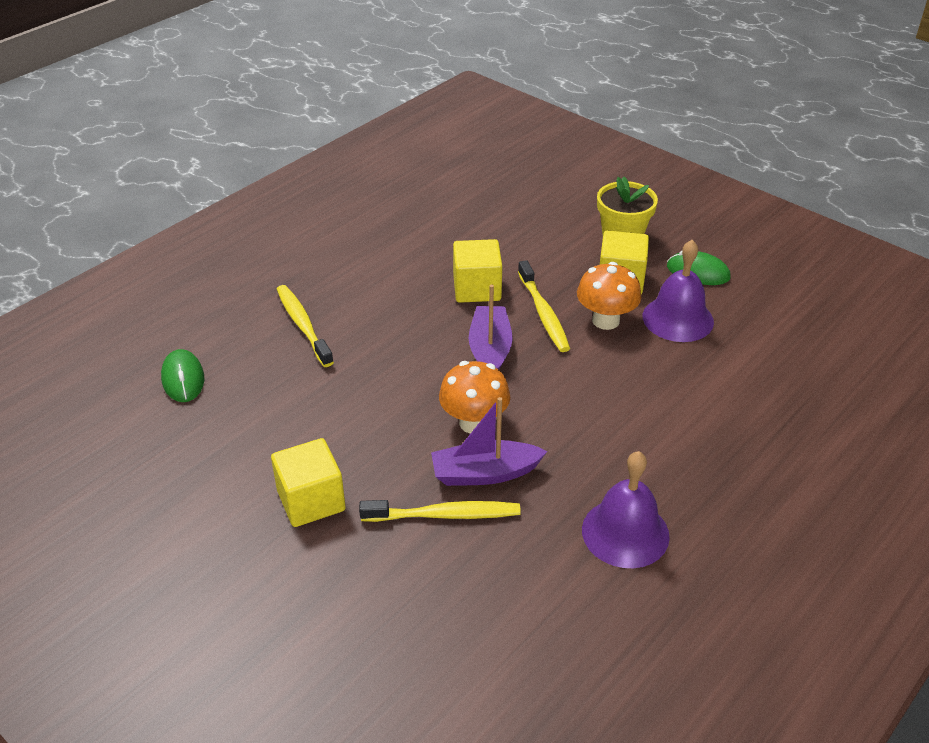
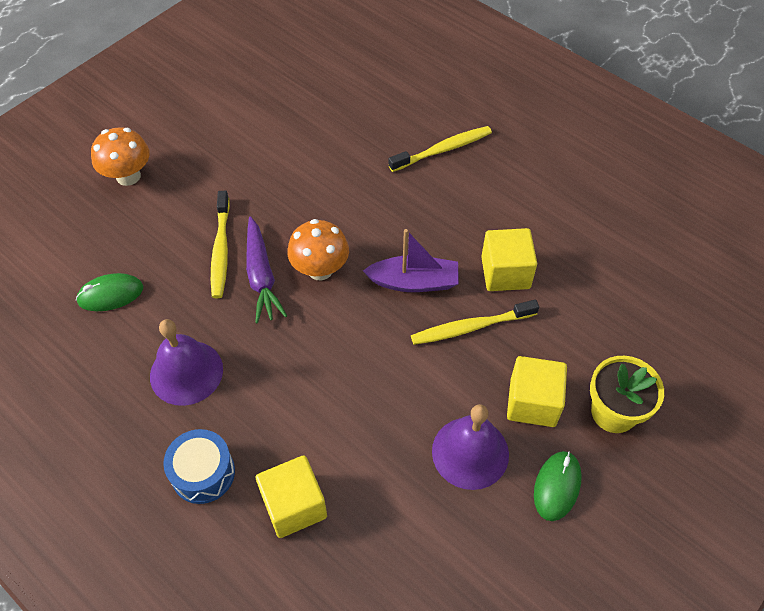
camera: 90 degrees right, 15 degrees up
green mouse [161,349,204,402] -> green mouse moved to [76,273,143,311]
yellow cube [271,438,346,527] -> yellow cube moved to [256,455,327,538]
purple boat [431,397,547,486] -> purple carrot [246,216,287,324]
orange mushroom [577,262,641,330] -> orange mushroom moved to [91,127,150,186]
none -> blue drum [163,429,235,504]

